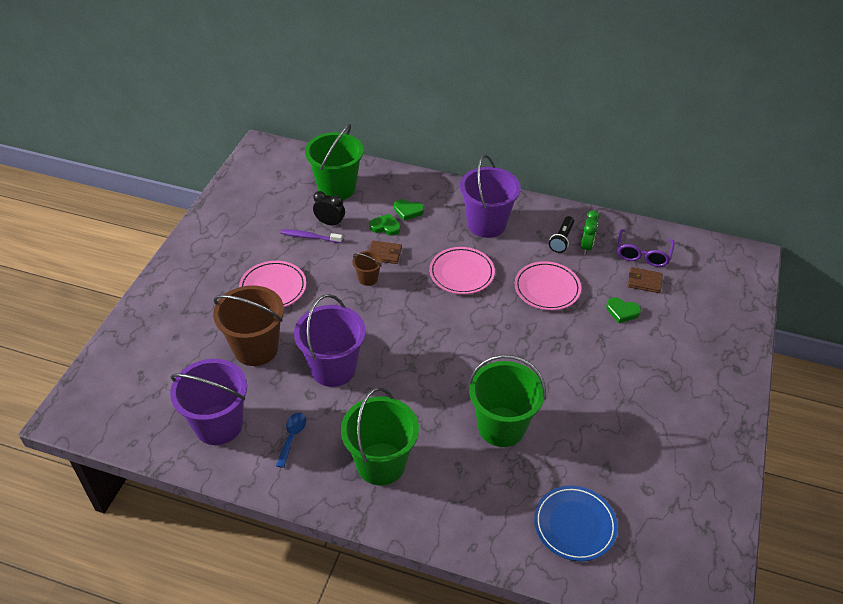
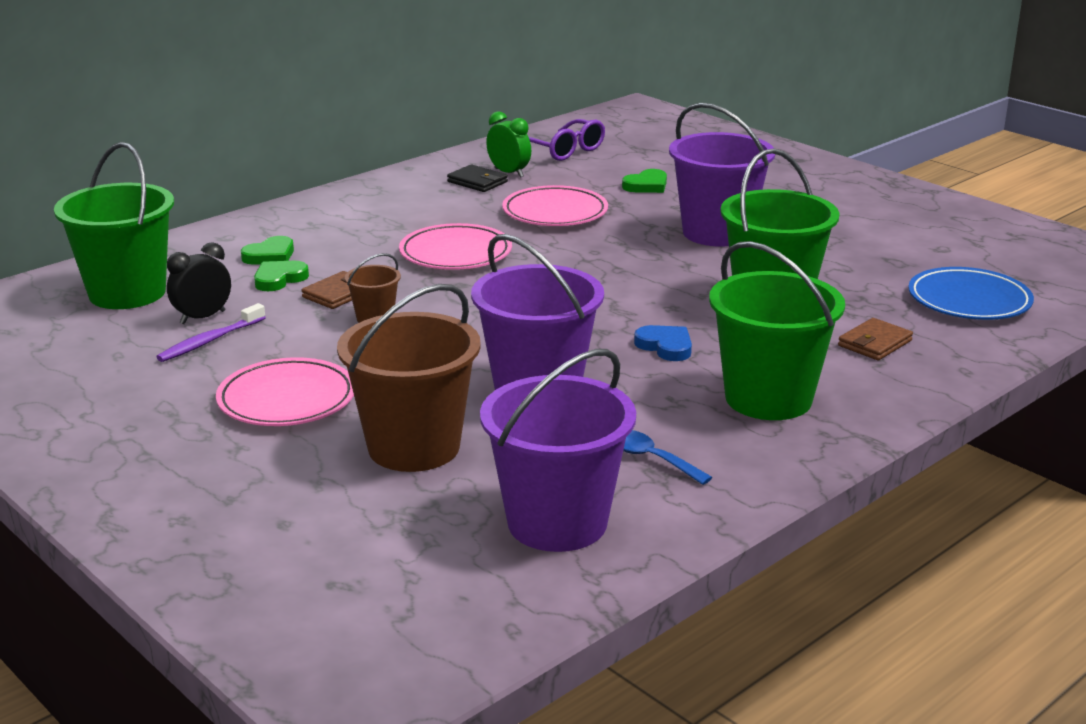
camera: 60 degrees left, 20 degrees down
purple bucket [460,155,521,238] -> purple bucket moved to [669,103,775,247]
black flashlight [549,216,574,253] -> black wallet [447,165,508,192]
brown wallet [628,267,663,293] -> brown wallet moved to [838,318,913,360]
none -> blue heart [634,325,692,361]

